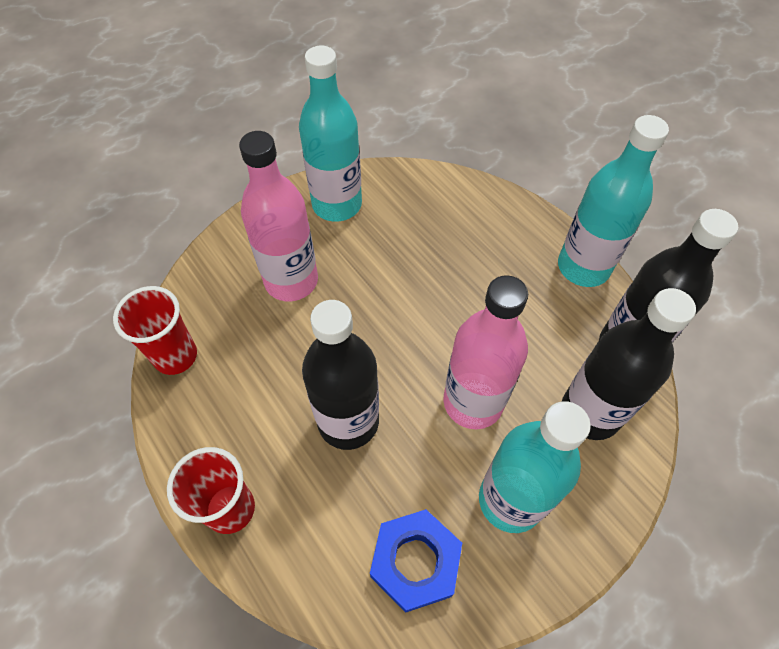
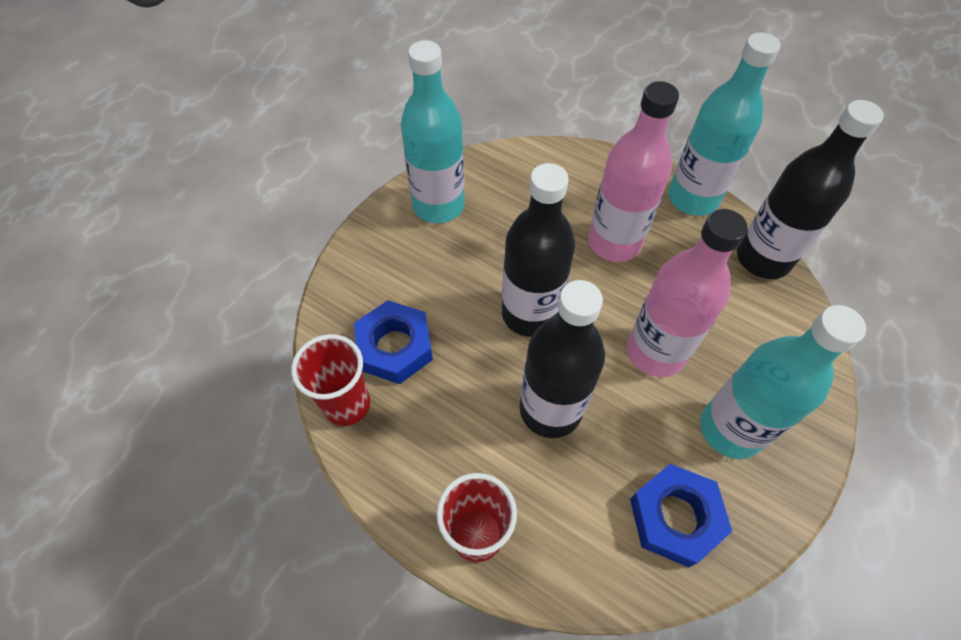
camera: 20 degrees left, 0 degrees up
pink bottle [239,131,318,301] -> pink bottle moved to [588,81,679,262]
black bottle [562,288,696,440] -> black bottle moved to [502,163,575,337]
none -> blue nut [354,300,433,384]

